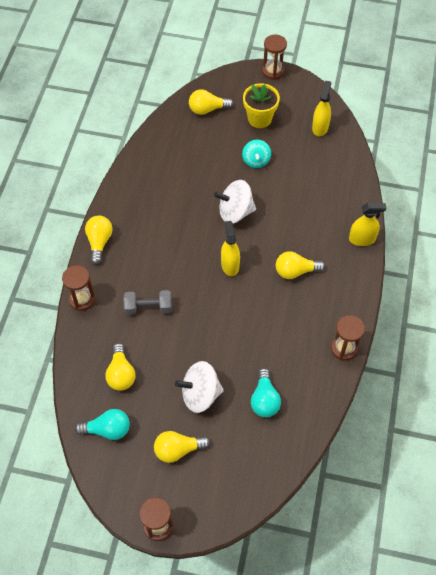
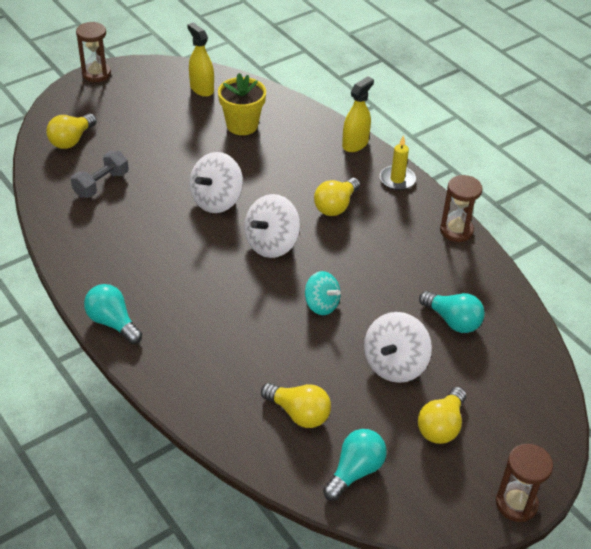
camera: 50 degrees left, 15 degrees down
brown hourglass [62,265,95,311] -> none
yellow light bulb [85,215,112,265] -> turquoise light bulb [84,284,142,344]
grey dumbbell [124,290,172,315] -> grey dumbbell moved to [71,150,129,198]
yellow spray bottle [221,221,240,276] -> white spinning top [244,194,300,258]
turquoise spinning top [242,140,271,168] -> turquoise spinning top moved to [305,271,341,315]
yellow flower pot [243,83,280,128] -> yellow flower pot moved to [218,73,266,135]
none -> yellow candle [380,135,416,190]

